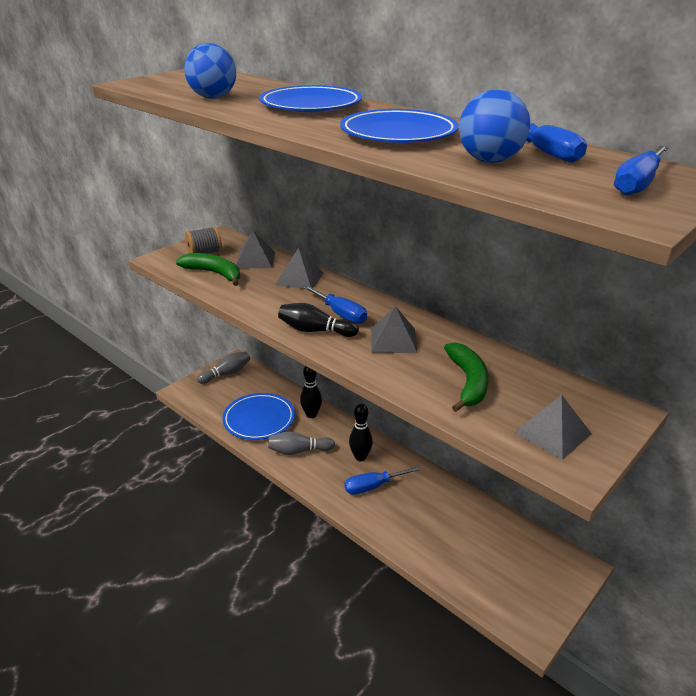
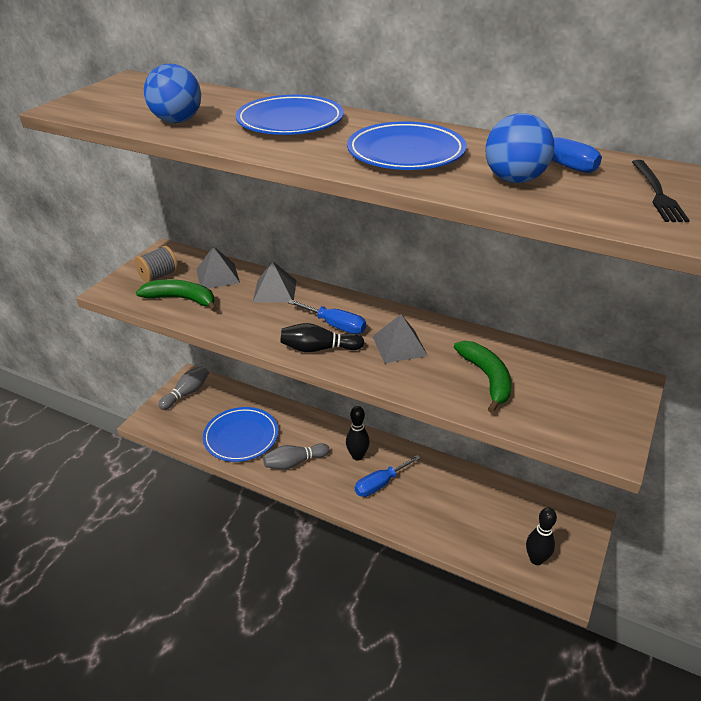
camera: 15 degrees left, 5 degrees up
black bowling pin [300,366,322,418] -> black bowling pin moved to [526,507,557,565]
grey pyramid [514,395,592,460] -> none
blue screwdriver [614,146,669,196] -> black fork [632,160,690,222]

